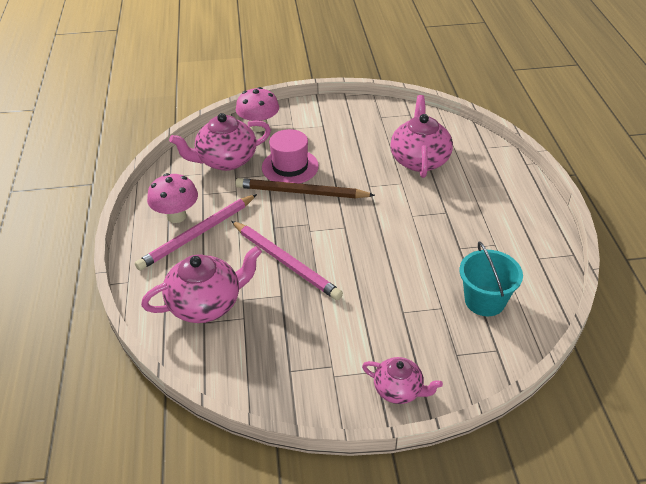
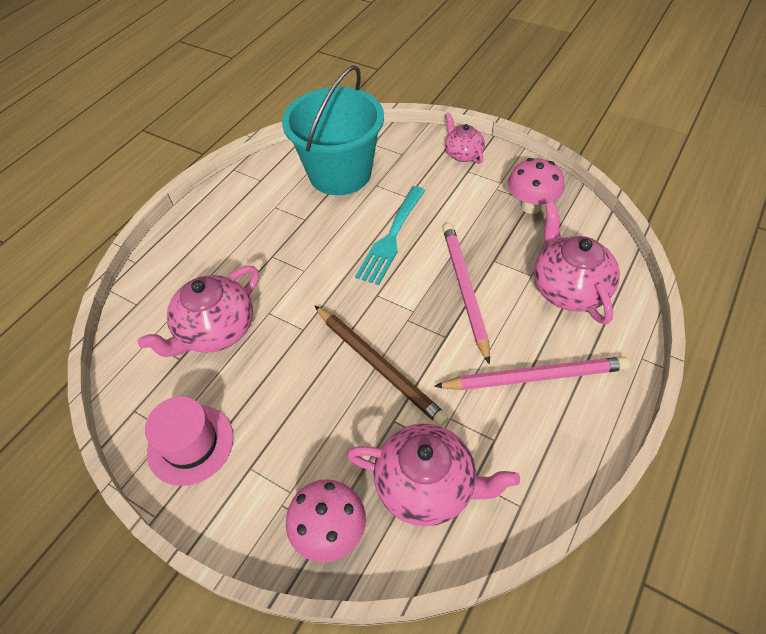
camera: 140 degrees left, 10 degrees up
pink teapot [141,246,262,323] -> pink teapot turned 60 degrees clockwise [534,203,620,325]
pink mushroom [147,173,198,223] -> pink mushroom moved to [508,158,564,214]
pink hat [262,129,319,184] -> pink hat moved to [145,396,234,486]
turquoise bucket [459,241,523,316] -> turquoise bucket [282,65,384,195], size x1.73
none -> turquoise fork [355,186,425,285]

